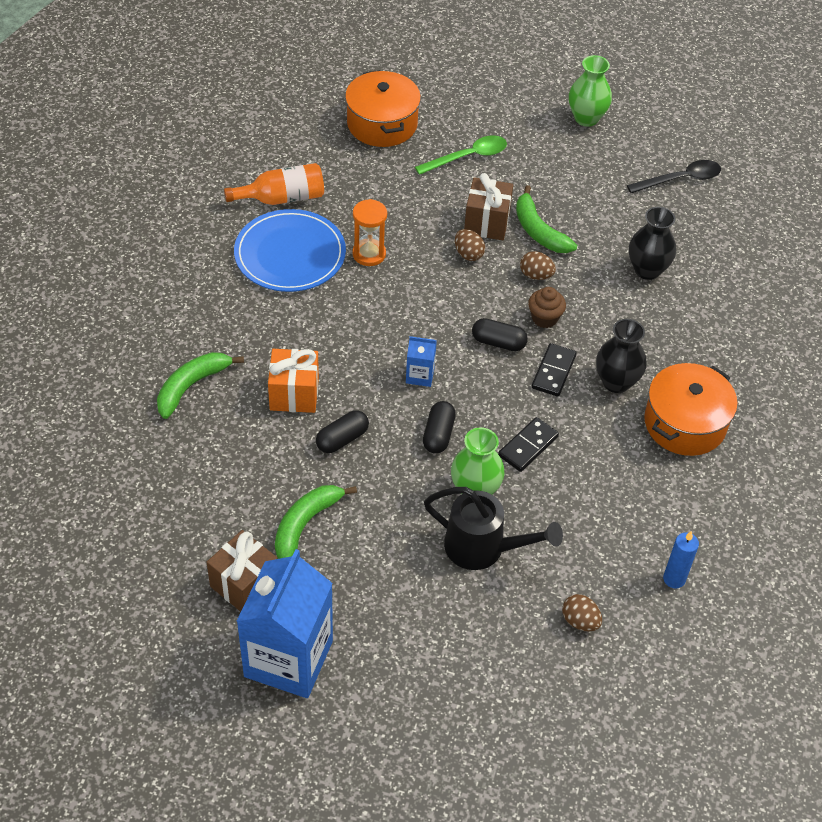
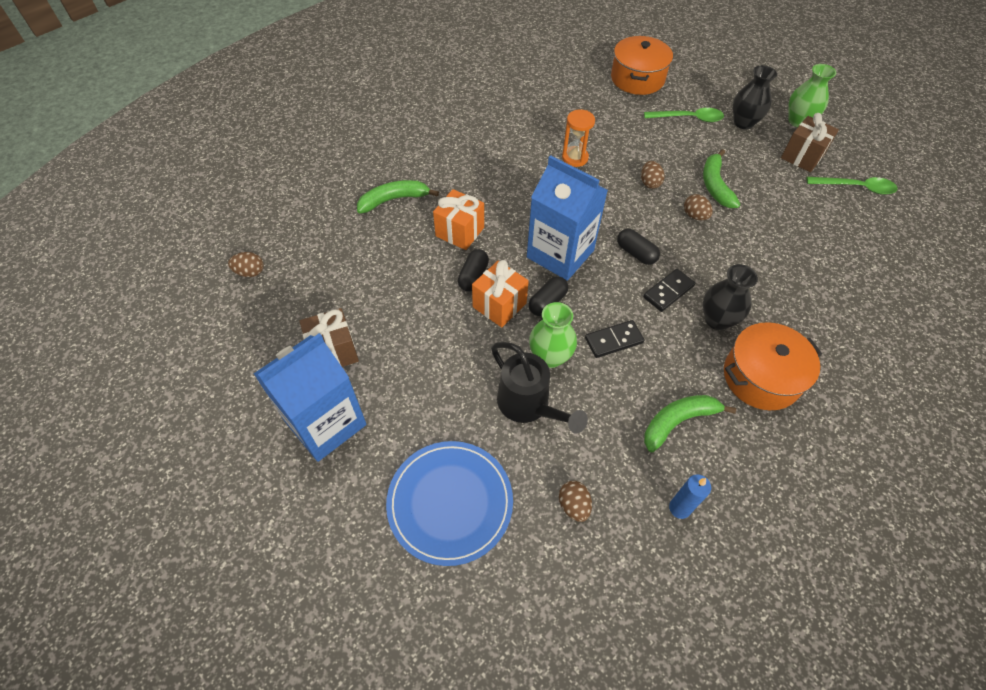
camera: 30 degrees right, 5 degrees up
orange bottle [224,163,324,205] -> none
blue plate [234,209,346,292] -> blue plate moved to [386,441,513,566]
green banana [275,485,357,559] -> green banana moved to [644,395,736,452]
black capsule [316,410,369,453] -> black capsule turned 60 degrees counterclockwise [458,249,489,292]
blue carton [406,336,437,387] -> blue carton [527,155,608,281], size x2.34
brown gift [464,173,513,240] -> brown gift moved to [781,113,839,172]
brown cupcake [528,287,566,328] -> none
black spoon [627,160,721,194] -> green spoon [807,177,897,195]
black vase [629,207,676,280] -> black vase moved to [733,65,777,129]
none -> brown egg [228,252,264,277]
none -> orange gift [472,260,529,327]

